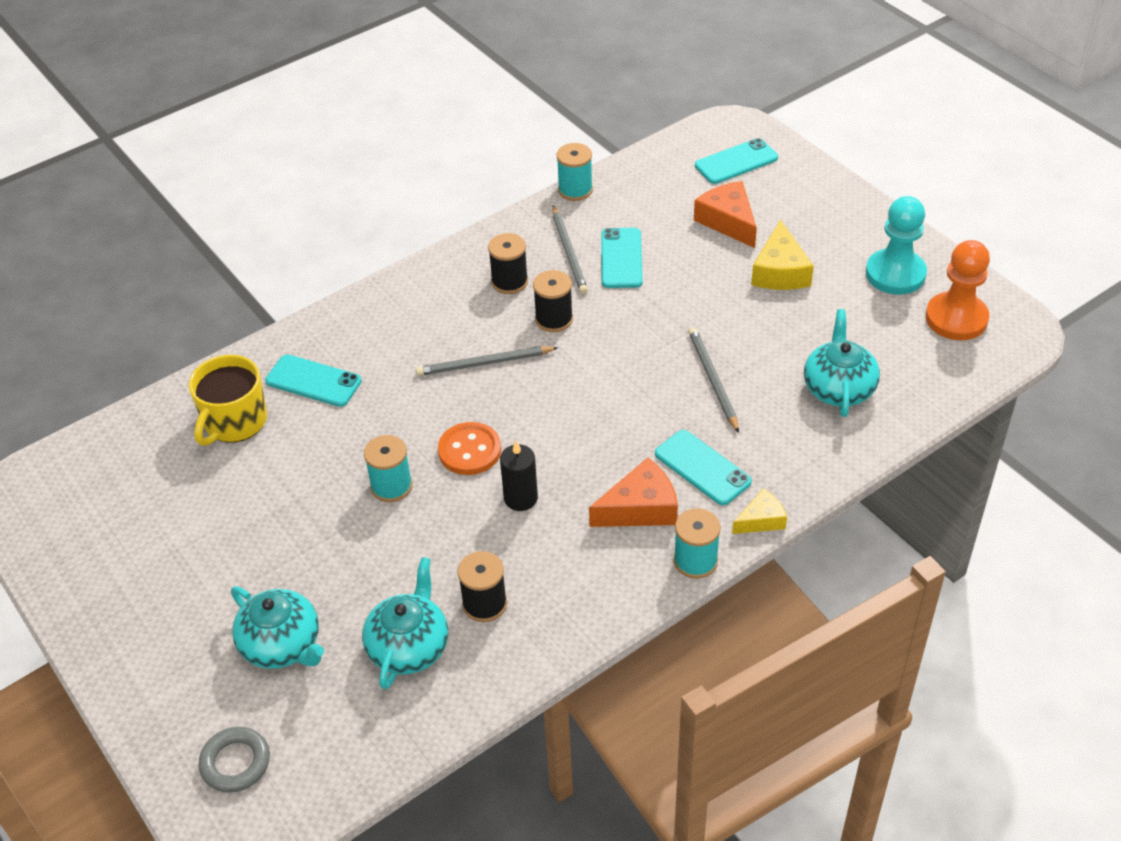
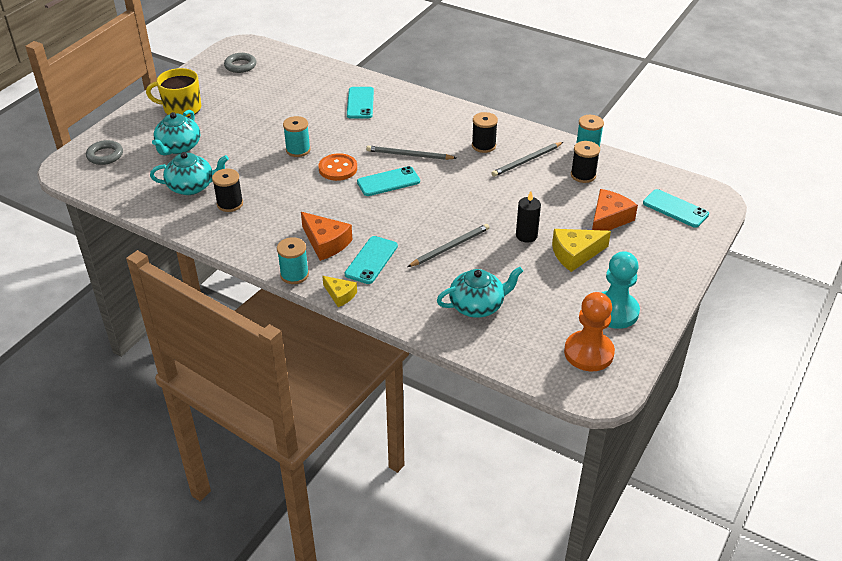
camera: 65 degrees right, 5 degrees down
yellow mug [189,355,267,446] -> yellow mug moved to [146,68,201,117]
grey pencil [416,346,559,376] -> grey pencil turned 45 degrees counterclockwise [366,146,456,160]
black candle [500,441,538,511] -> black candle moved to [516,191,541,243]
black spool [533,270,573,332] -> black spool moved to [571,141,600,183]
turquoise phone [601,228,642,288] -> turquoise phone moved to [357,166,420,196]
none -> grey ring [224,53,256,73]

